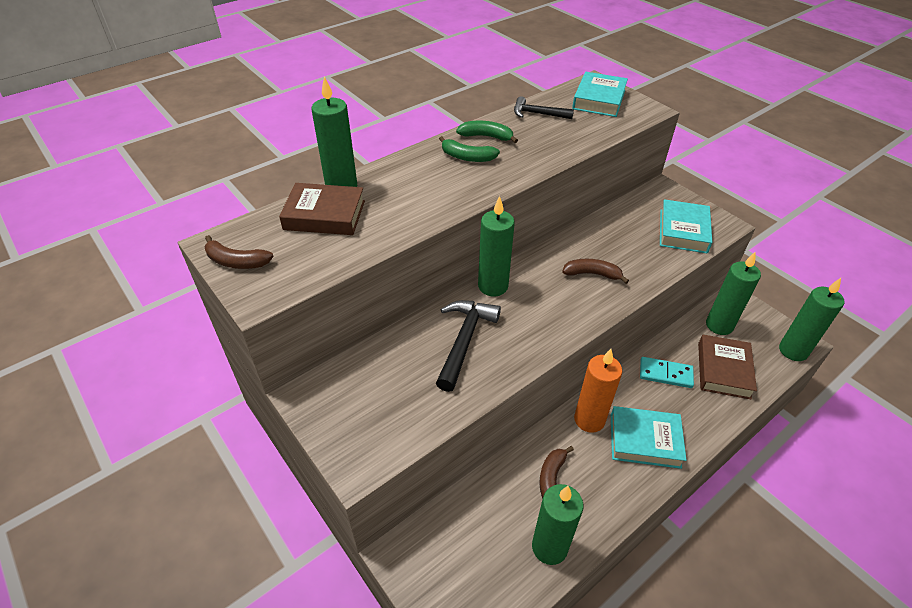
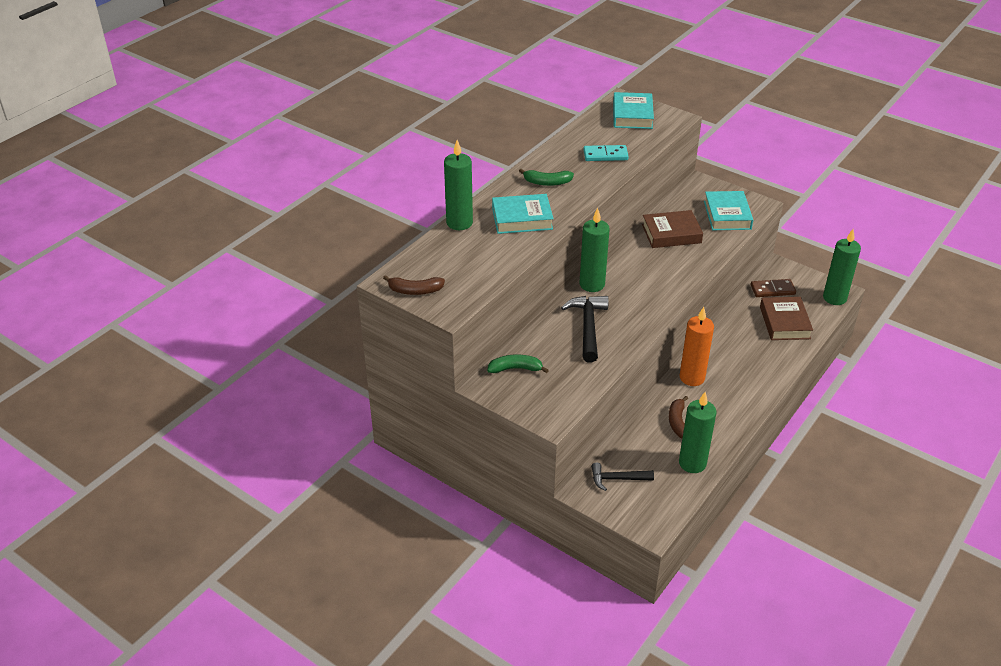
camera: 15 degrees left, 5 degrees down
brown book [279,183,365,235] -> brown book moved to [642,210,703,248]
green banana [456,121,518,143] -> green banana moved to [487,355,549,373]
black hammer [514,96,574,119] -> black hammer moved to [591,462,654,491]
brown banana [562,259,629,284] -> none
turquoise book [611,406,687,469] -> turquoise book moved to [492,194,554,234]
turquoise domino [640,357,694,388] -> turquoise domino moved to [583,145,629,161]
green candle [706,252,761,335] -> brown domino [751,279,796,297]

